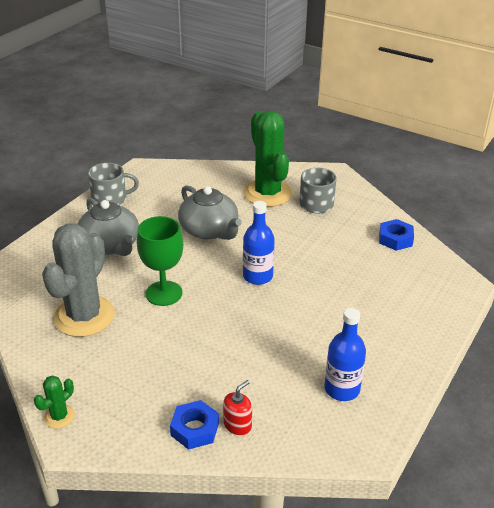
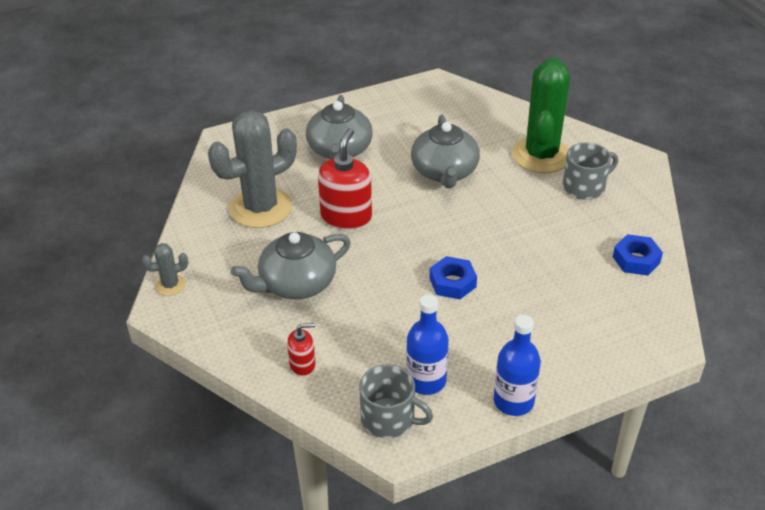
camera: 35 degrees right, 5 degrees up
green cactus [34,376,75,429] -> grey cactus [142,243,188,296]
grey mug [88,163,139,205] -> grey mug moved to [359,364,433,438]
green goblet [137,216,183,306] -> red soap dispenser [318,128,372,229]
blue nut [170,400,219,450] -> blue nut moved to [430,256,477,299]
blue bottle [243,201,275,285] -> blue bottle moved to [494,315,541,416]
none -> grey teapot [231,232,351,299]

